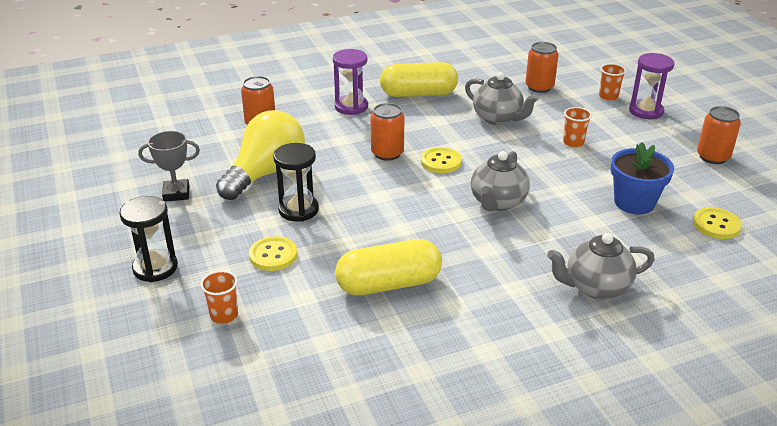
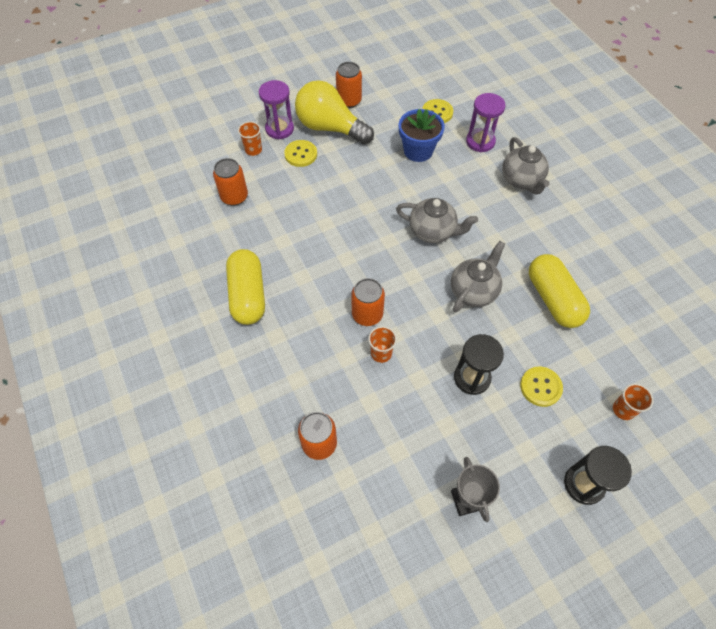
camera: 95 degrees left, 25 degrees up
yellow light bulb [216,110,305,200] -> yellow light bulb moved to [295,80,374,145]
purple hourglass [333,49,368,115] -> purple hourglass moved to [466,93,505,152]
yellow button [421,147,462,173] -> yellow button moved to [284,140,317,167]
grey teapot [465,72,539,125] -> grey teapot moved to [451,241,505,312]
orange cup [563,107,592,147] -> orange cup moved to [368,326,397,363]

